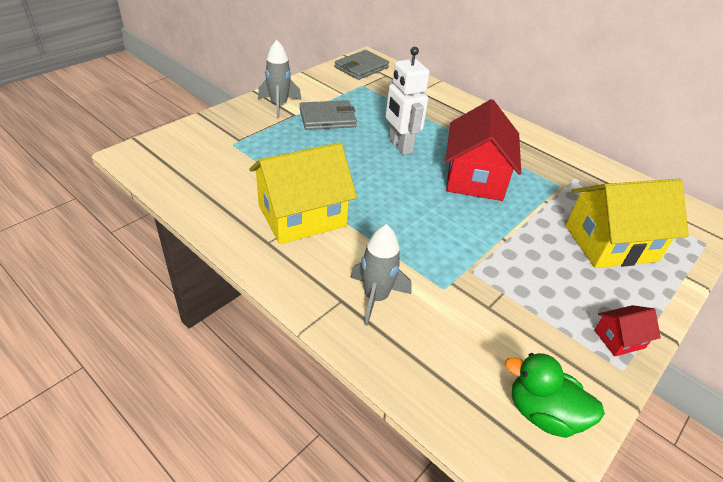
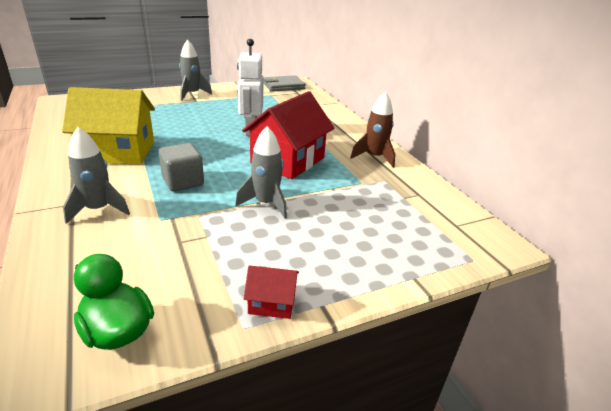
camera: 25 degrees right, 10 degrees down
grey wallet [299,100,357,130] -> none
yellow house [566,179,689,268] -> none
none -> grey cube [159,143,204,191]
none -> grey rocket [235,126,287,219]
none -> brown rocket [350,91,395,168]

